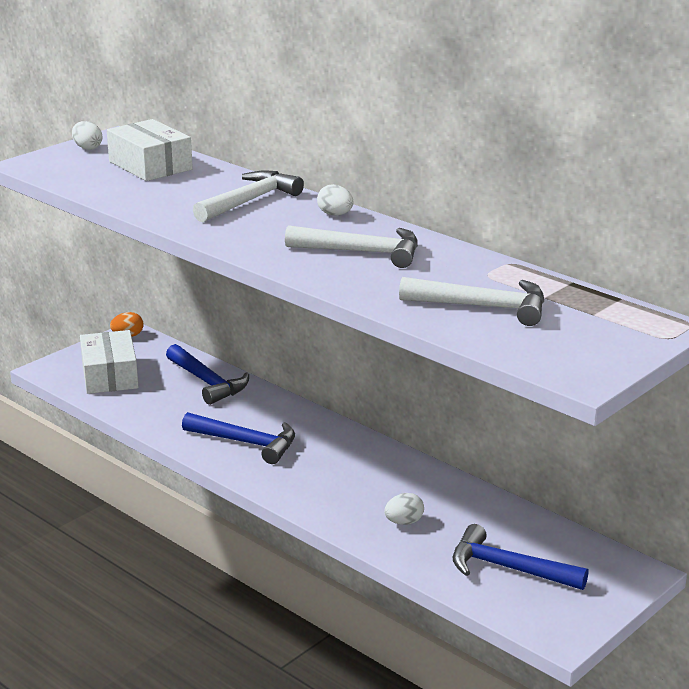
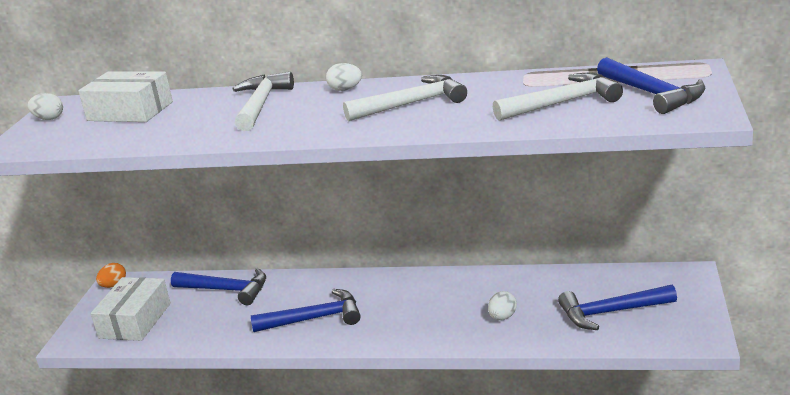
camera: 30 degrees left, 0 degrees up
white box [80,330,138,394] -> white box turned 60 degrees clockwise [91,277,171,341]
none -> blue hammer [597,57,705,114]

